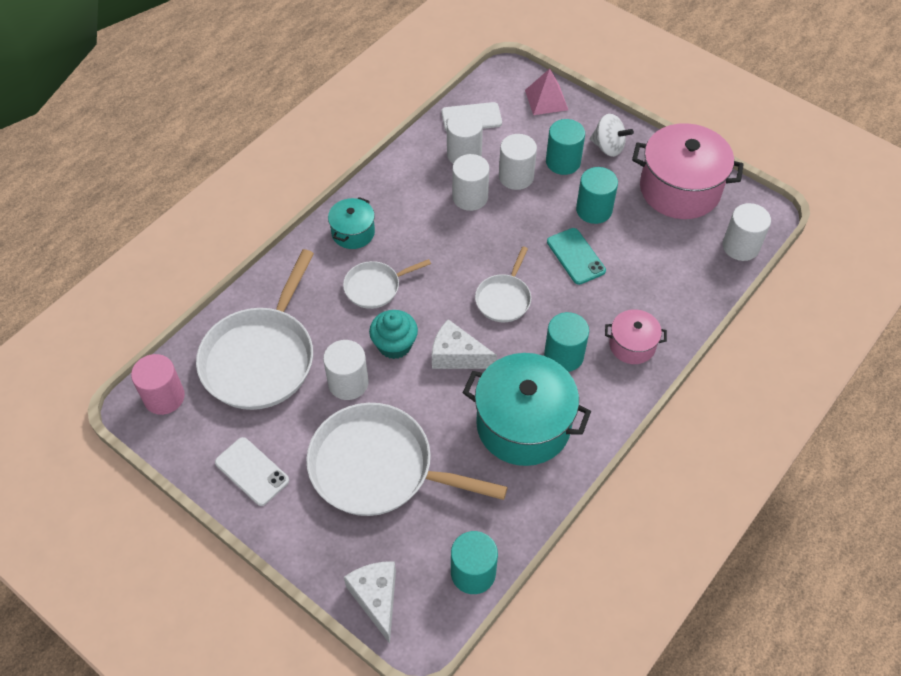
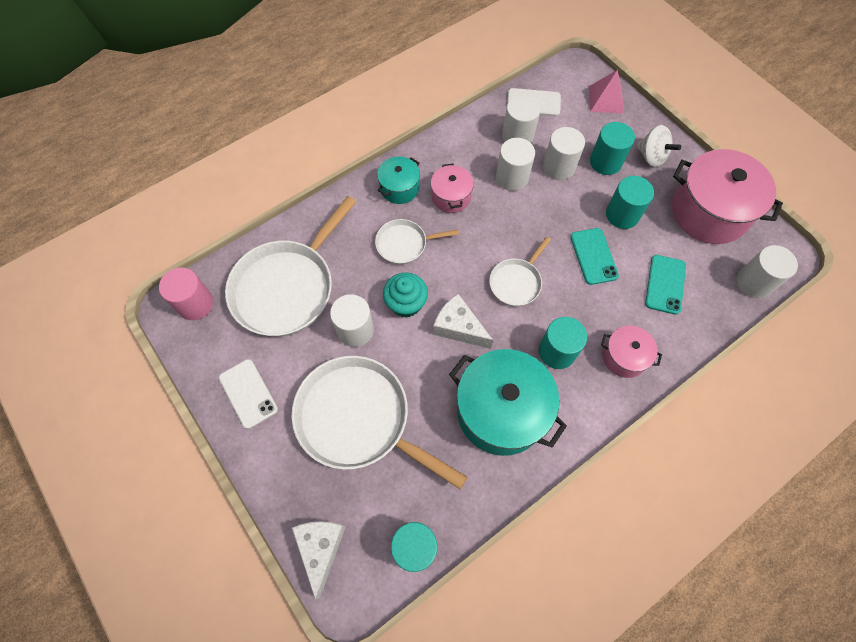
camera: 15 degrees right, 10 degrees up
none -> pink pot [431,164,474,213]
none -> turquoise phone [645,255,686,315]

